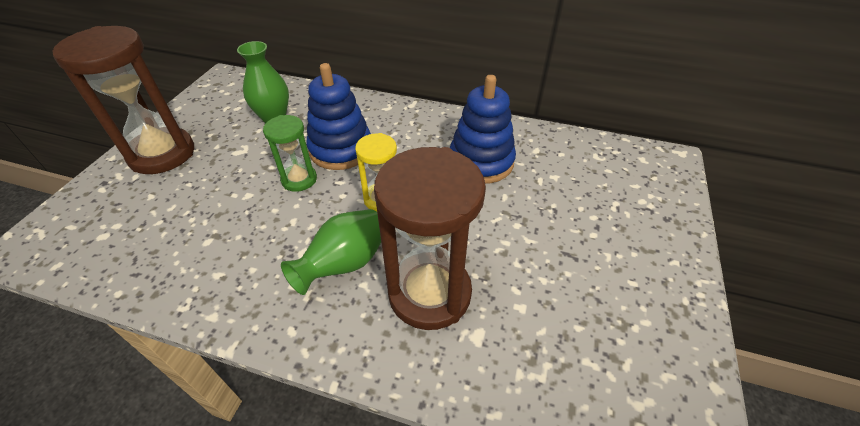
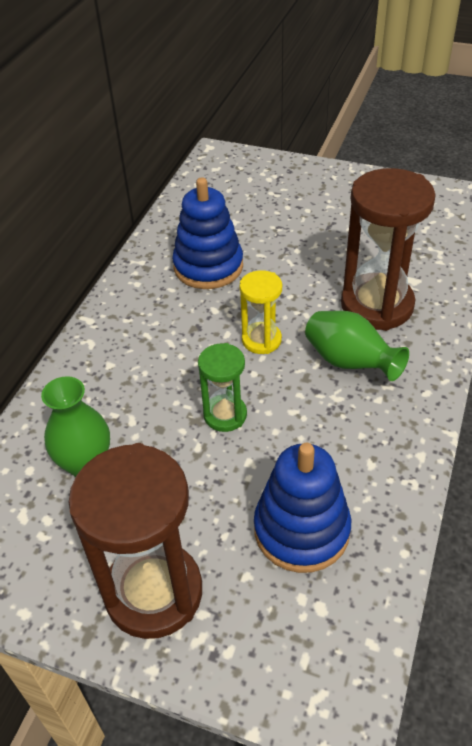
camera: 85 degrees left, 0 degrees up
blue stacking toy [306,63,371,170] -> blue stacking toy moved to [254,443,351,573]

